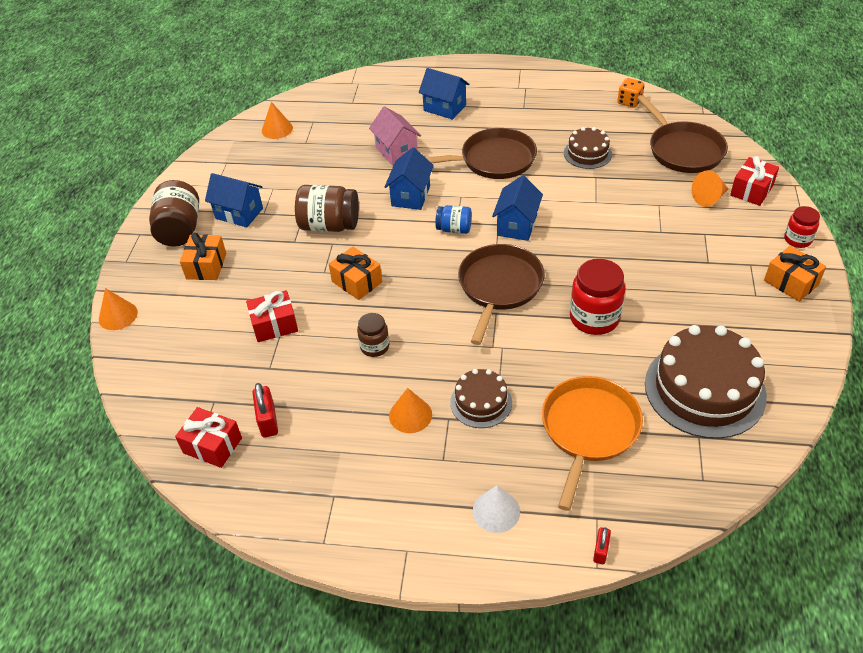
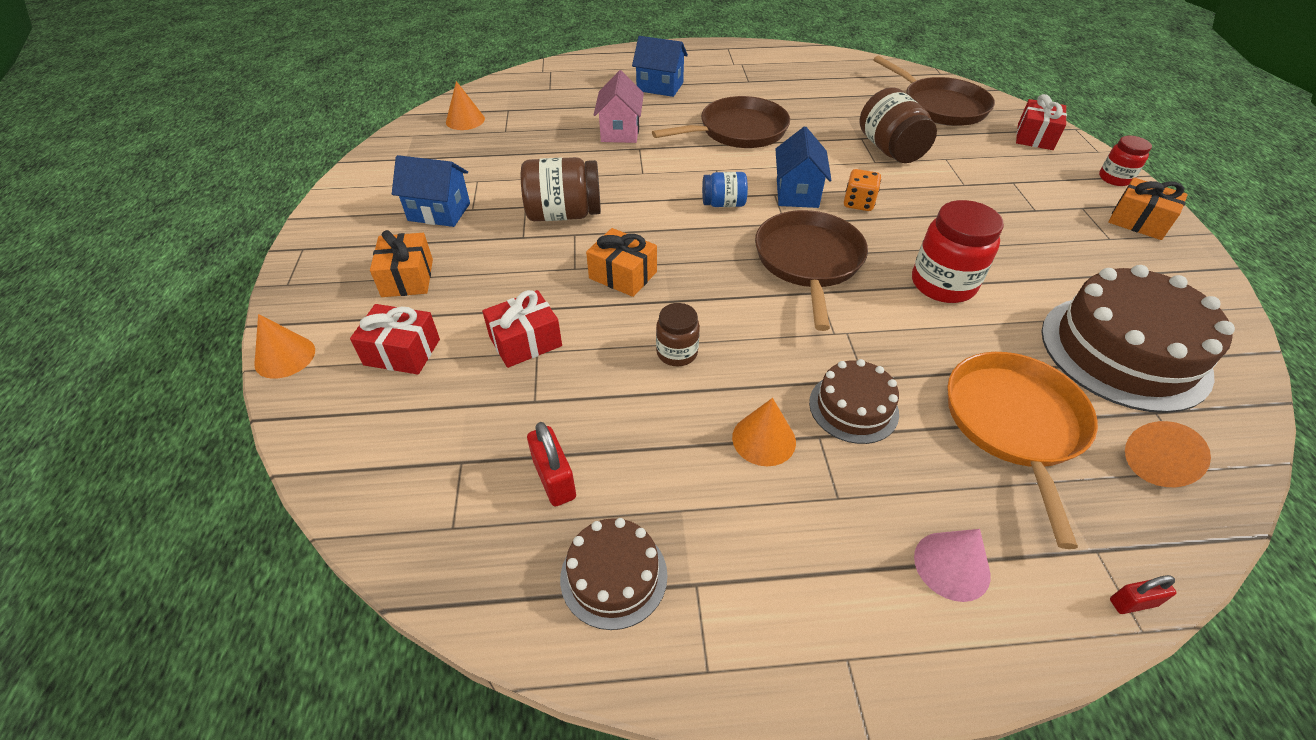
camera: 15 degrees left, 0 degrees up
brown jar [149,180,199,247] -> brown jar moved to [860,87,937,163]
red gift [175,407,242,468] -> red gift moved to [350,304,440,374]
pink house [369,106,421,166] -> pink house turned 45 degrees clockwise [594,70,644,143]
blue house [385,147,434,210] -> none
white cone [473,485,520,533] -> pink cone [914,529,991,602]
brown cake [564,127,612,169] -> brown cake moved to [560,518,668,630]
red padlock [593,527,611,564] -> red padlock turned 75 degrees clockwise [1110,575,1176,614]
orange dice [618,78,644,108] -> orange dice moved to [844,169,881,211]
orange cone [692,170,729,207] -> orange cone moved to [1125,421,1211,487]

